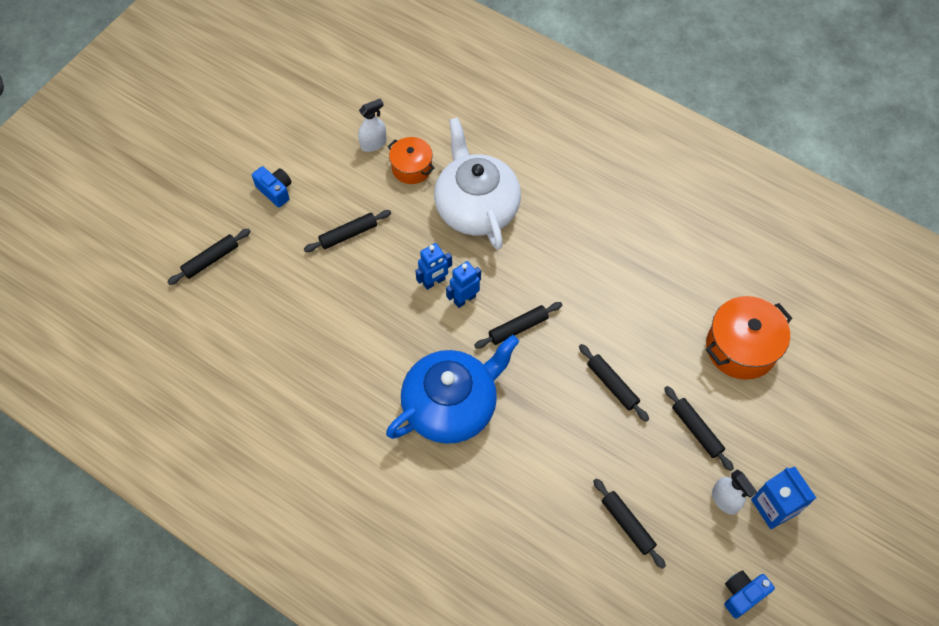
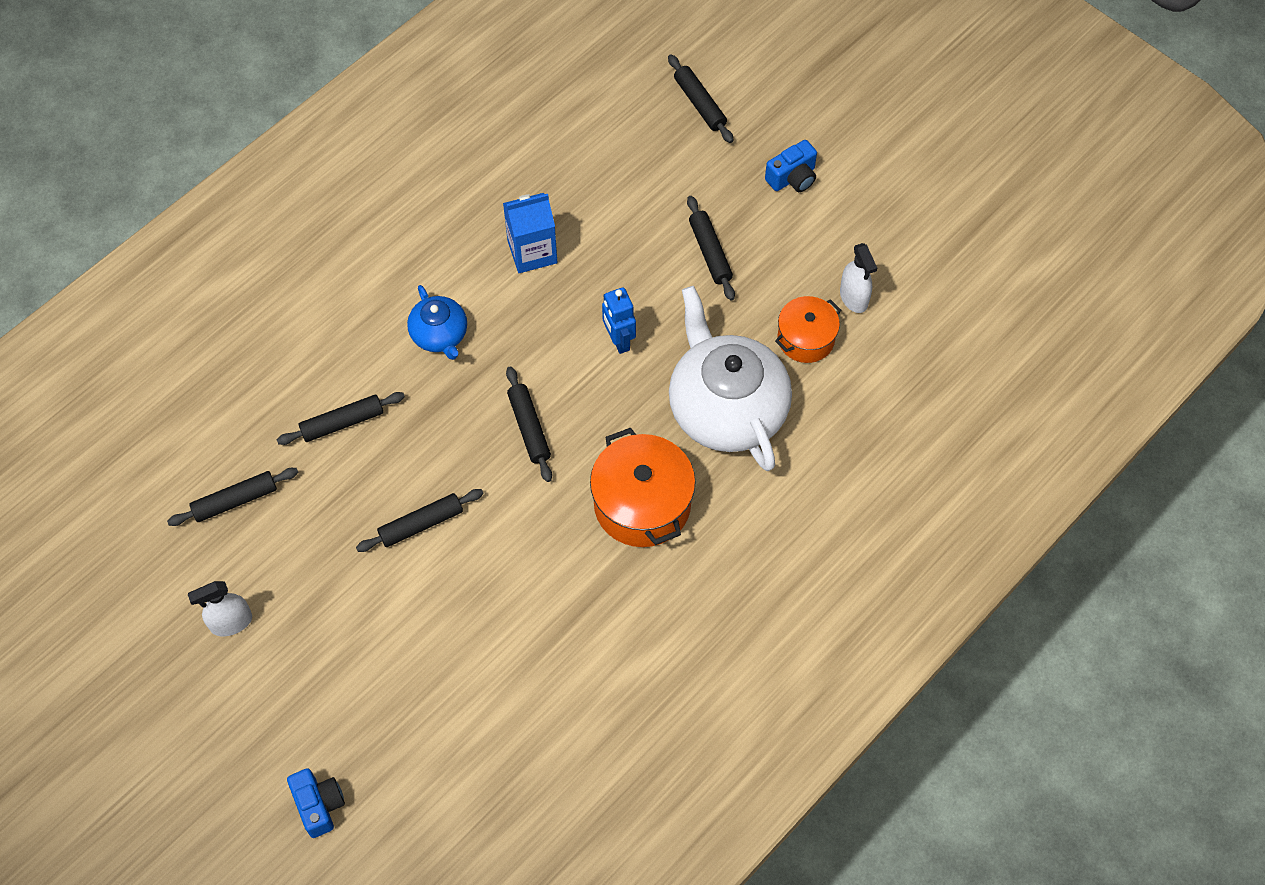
camera: 100 degrees right, 0 degrees up
blue teapot [386,335,519,444] -> blue teapot [407,285,467,360], size x0.50
white teapot [434,117,521,250] -> white teapot turned 105 degrees counterclockwise [669,286,792,471]
blue robot [446,261,481,308] -> none
black rolling pin [664,386,734,471] -> black rolling pin moved to [277,392,405,445]
orange pot [706,296,792,380] -> orange pot moved to [590,428,696,547]
blue camera [724,570,775,619] -> blue camera moved to [287,768,345,838]
blue carton [751,467,816,529] -> blue carton moved to [503,193,557,273]

